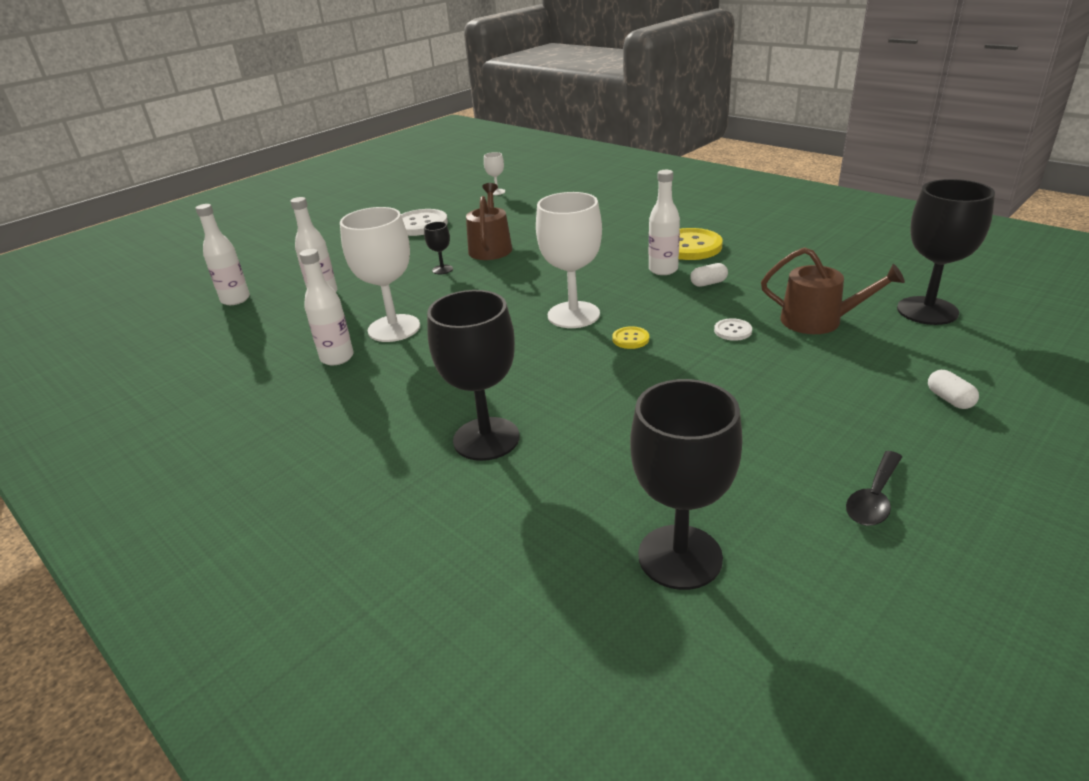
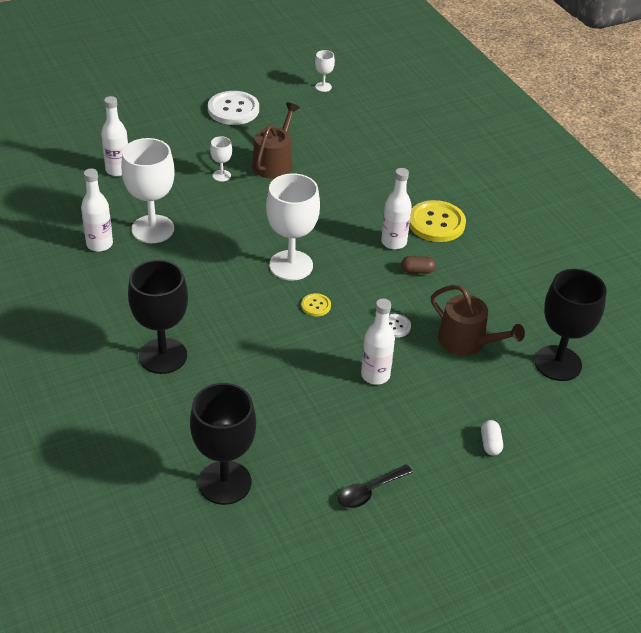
camera: 15 degrees right, 10 degrees up
white bottle [195,204,250,305] -> white bottle moved to [361,299,395,385]
black goblet [424,222,453,274] -> white goblet [210,136,232,182]
white capsule [690,263,728,287] -> brown capsule [401,256,436,274]

